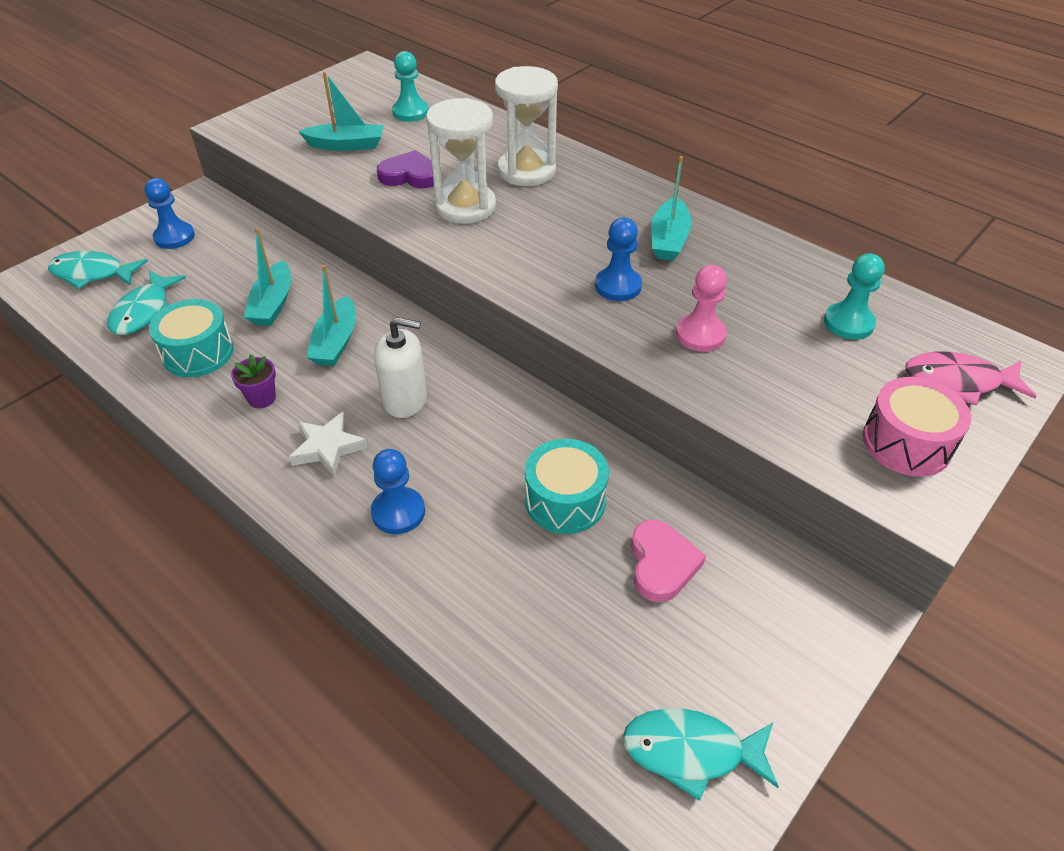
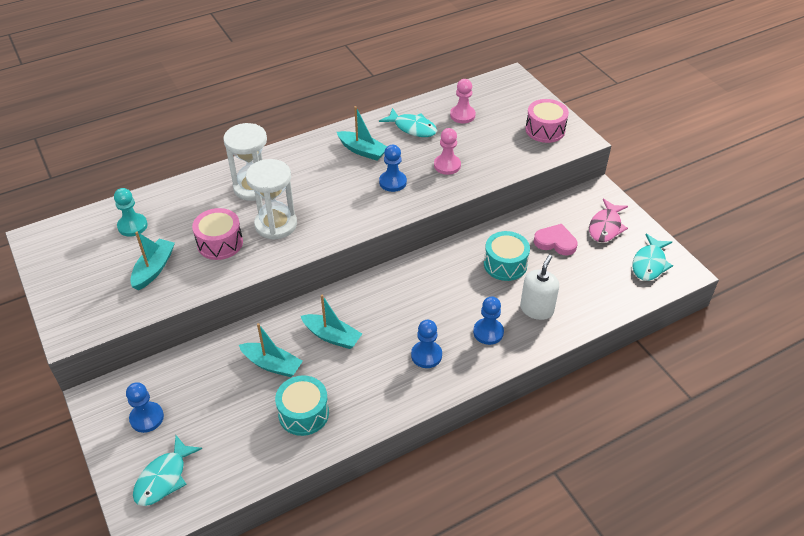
camera: 70 degrees left, 0 degrees up
turquoise fish [108,271,186,335] -> turquoise fish moved to [379,108,437,137]
purple flower pot [231,354,276,408] -> none
white star [289,411,367,477] -> blue pawn [411,320,442,368]
white soap dispenser [374,317,427,418] -> white soap dispenser moved to [520,255,559,320]
purple heart [377,150,434,188] -> pink drum [192,208,243,260]
turquoise pawn [824,253,885,340] -> pink pawn [450,79,476,123]
pink fish [905,352,1037,406] -> pink fish moved to [589,199,628,242]

